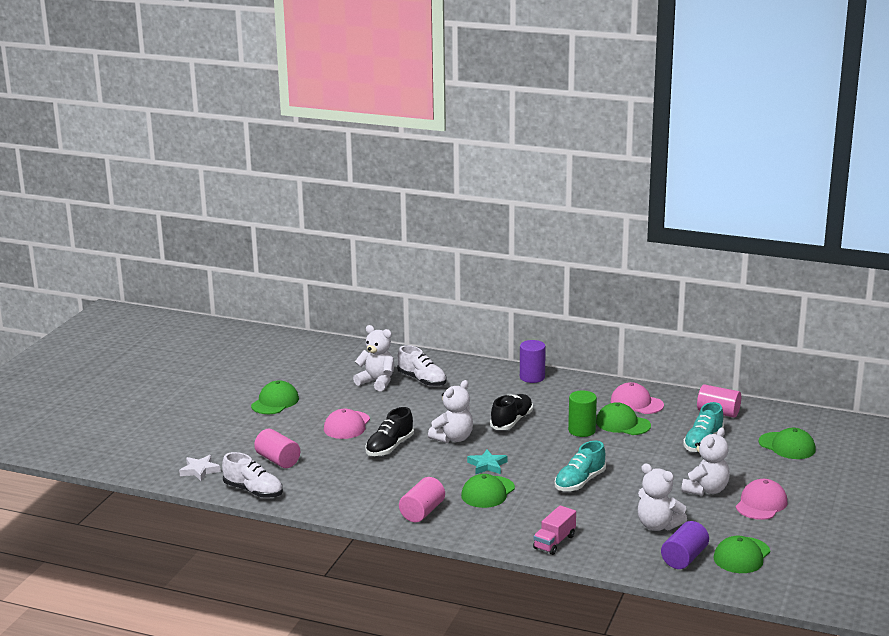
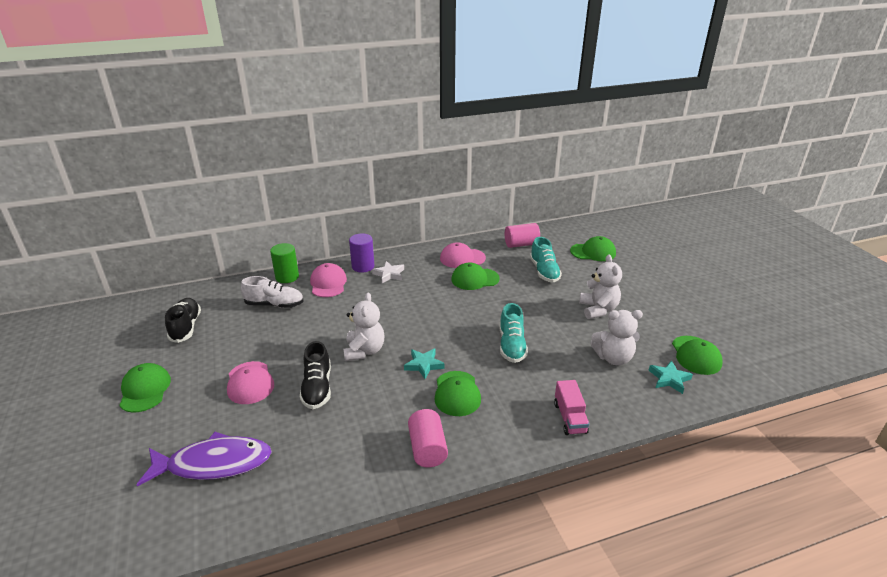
camera: 40 degrees left, 10 degrees up
white star [179,455,221,481] -> white star moved to [372,261,404,283]
white shoe [222,452,283,498] -> none
pink cylinder [254,429,300,468] -> purple fish [136,432,272,487]
white teddy bear [353,325,394,391] -> none
black shoe [490,394,533,430] -> black shoe moved to [165,298,201,343]
green cylinder [568,391,597,437] -> green cylinder moved to [270,243,299,283]
purple cylinder [661,521,709,569] -> turquoise star [648,360,693,394]
pink cap [736,479,788,520] -> pink cap moved to [310,263,347,297]

